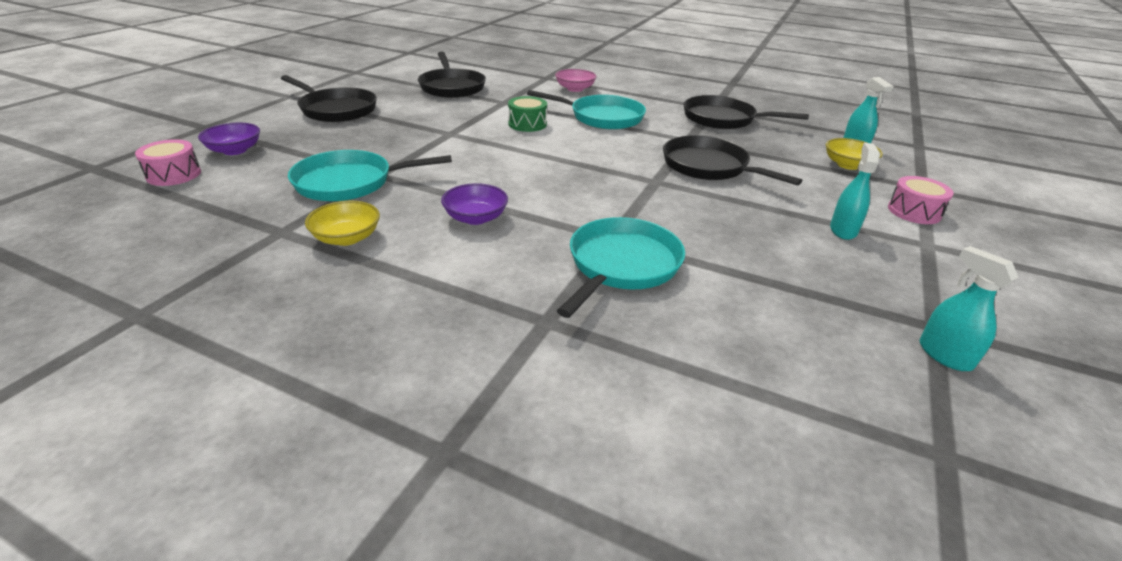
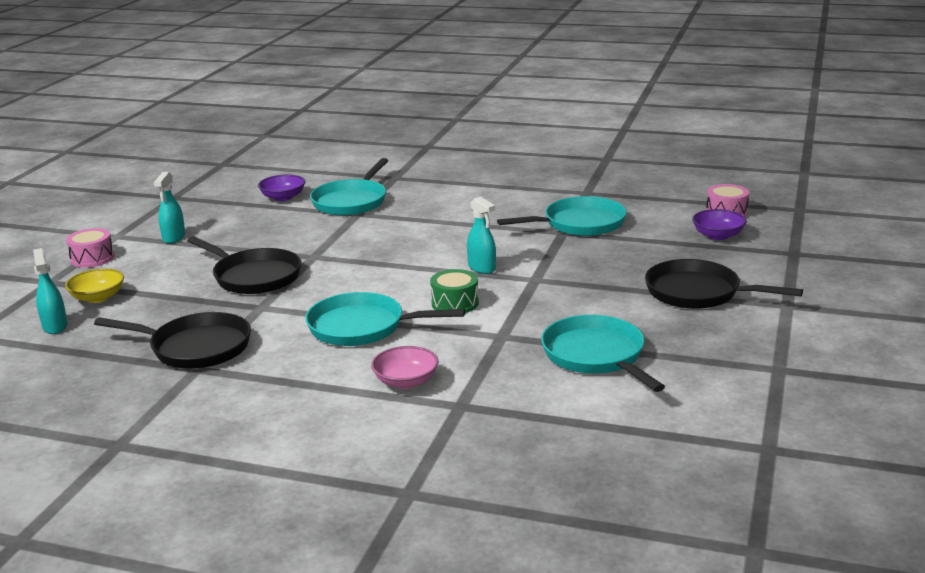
camera: 175 degrees right, 10 degrees down
yellow bowl [305,201,380,246] -> none
black pan [418,52,486,98] -> turquoise pan [541,315,665,392]
purple bowl [441,183,508,225] -> purple bowl moved to [258,175,305,201]
turquoise spray bottle [919,246,1019,371] -> turquoise spray bottle moved to [467,196,496,274]

